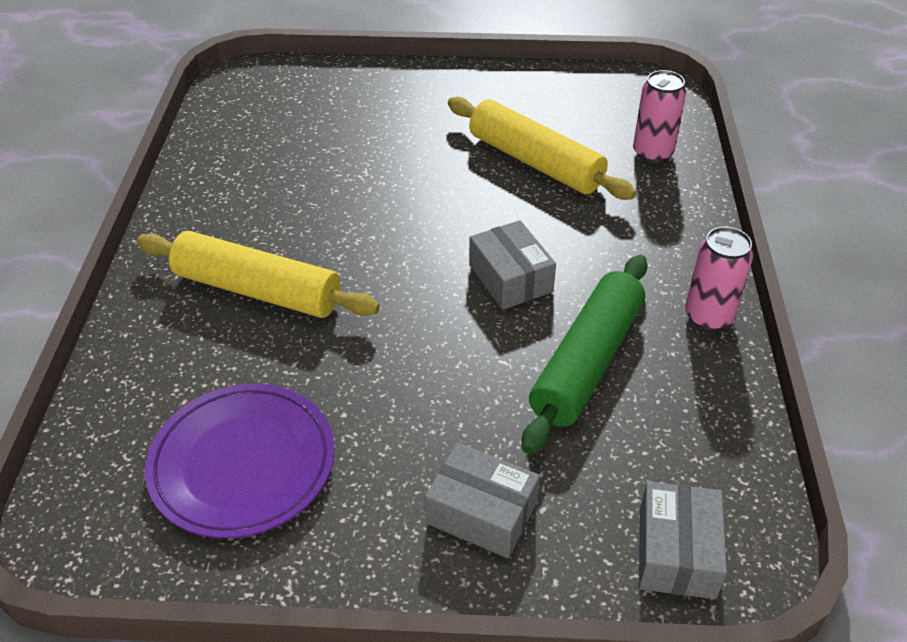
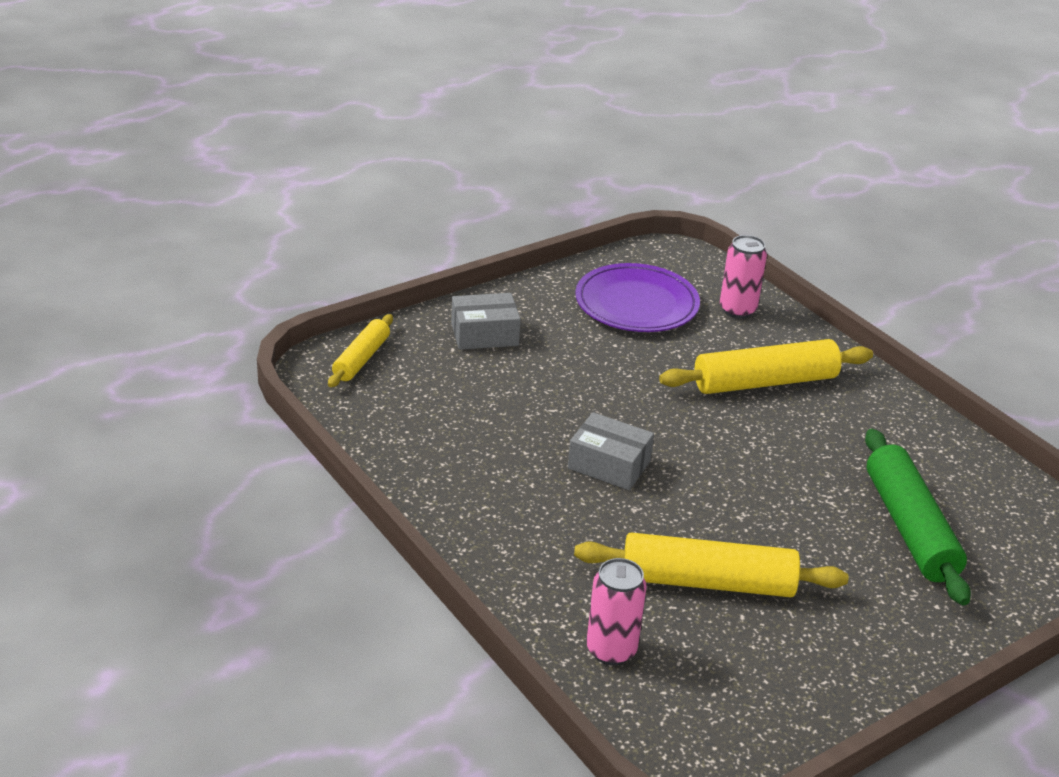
camera: 140 degrees right, 10 degrees down
green rolling pin [522,255,648,454] -> green rolling pin moved to [865,429,971,605]
grey box [639,482,727,599] -> yellow rolling pin [328,314,393,387]
pink can [685,227,753,331] -> pink can moved to [720,235,767,319]

